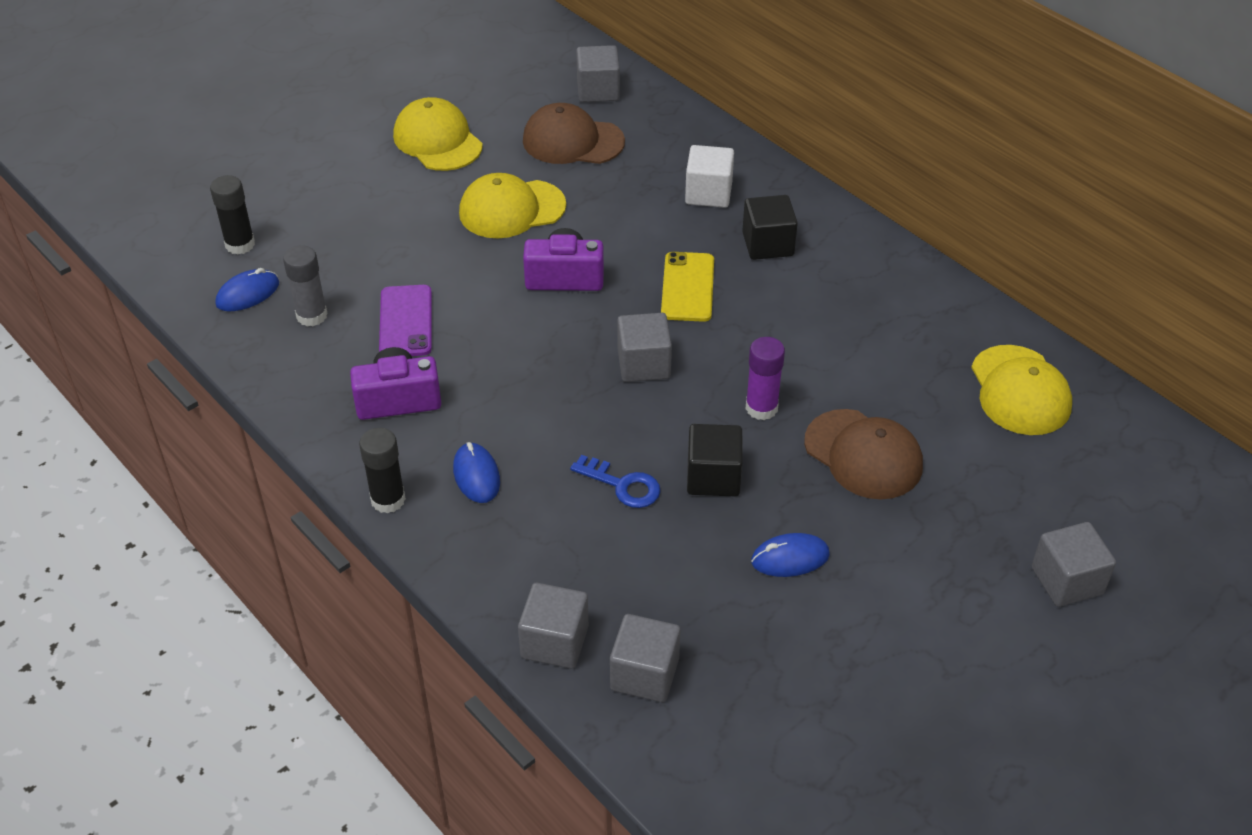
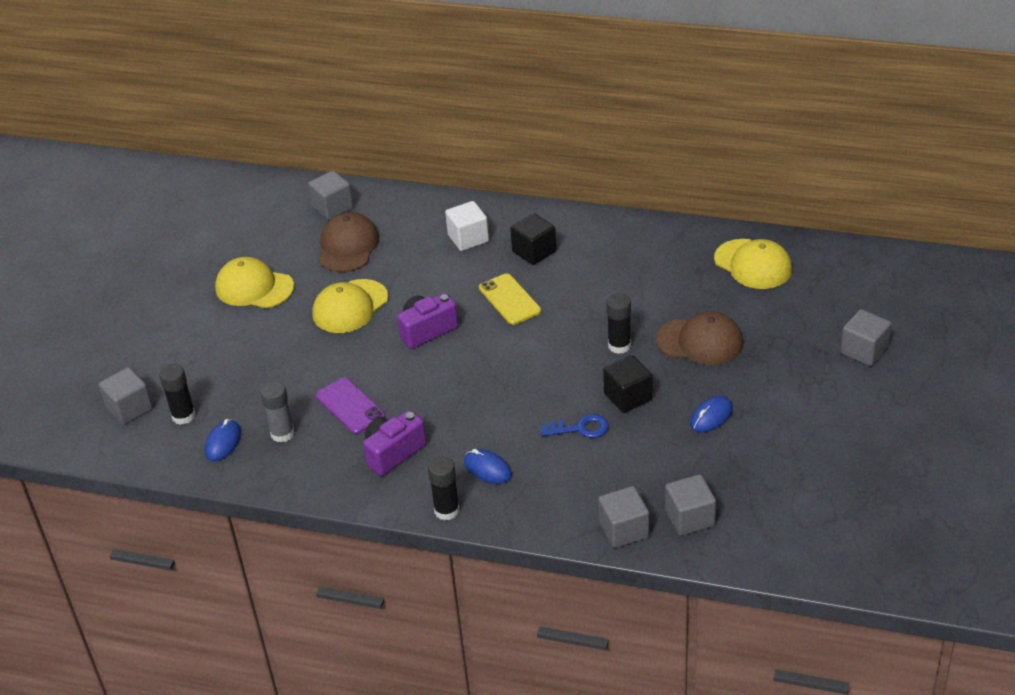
camera: 30 degrees left, 5 degrees down
brown cap [523,103,625,164] -> brown cap turned 120 degrees clockwise [318,212,379,272]
grey cube [617,313,672,382] -> grey cube moved to [99,367,153,425]
purple glue stick [746,337,785,420] -> black glue stick [606,293,631,354]

